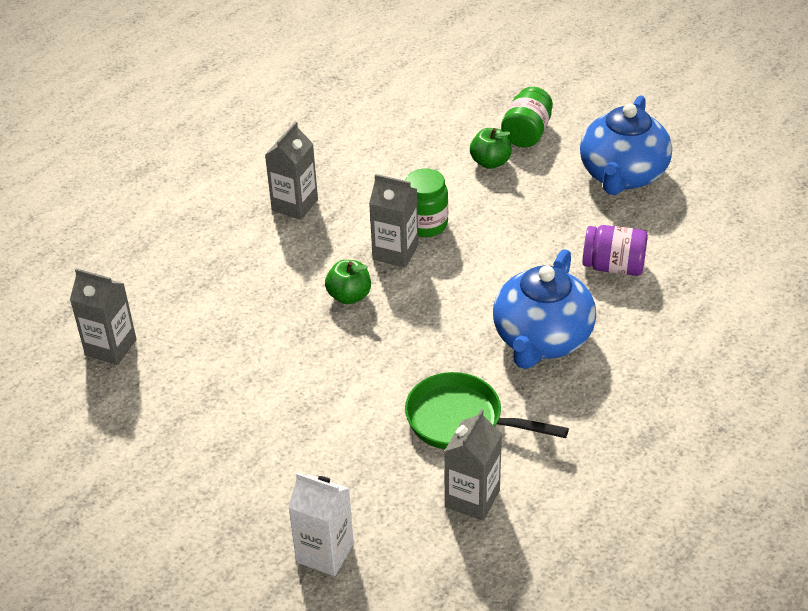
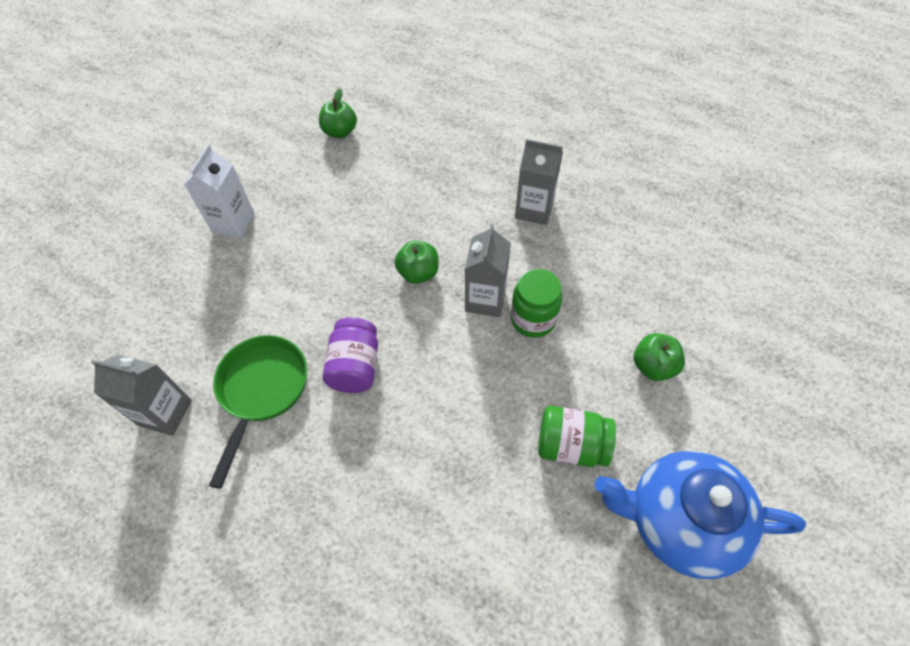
camera: 80 degrees right, 15 degrees up
grey carton [70,268,137,365] -> green apple [319,88,357,138]
white carton [288,472,354,576] -> white carton moved to [184,145,255,238]
blue teapot [493,249,596,369] -> none
green jar [501,87,553,147] -> green jar moved to [538,406,616,467]
purple jar [582,225,648,276] -> purple jar moved to [323,317,378,393]

